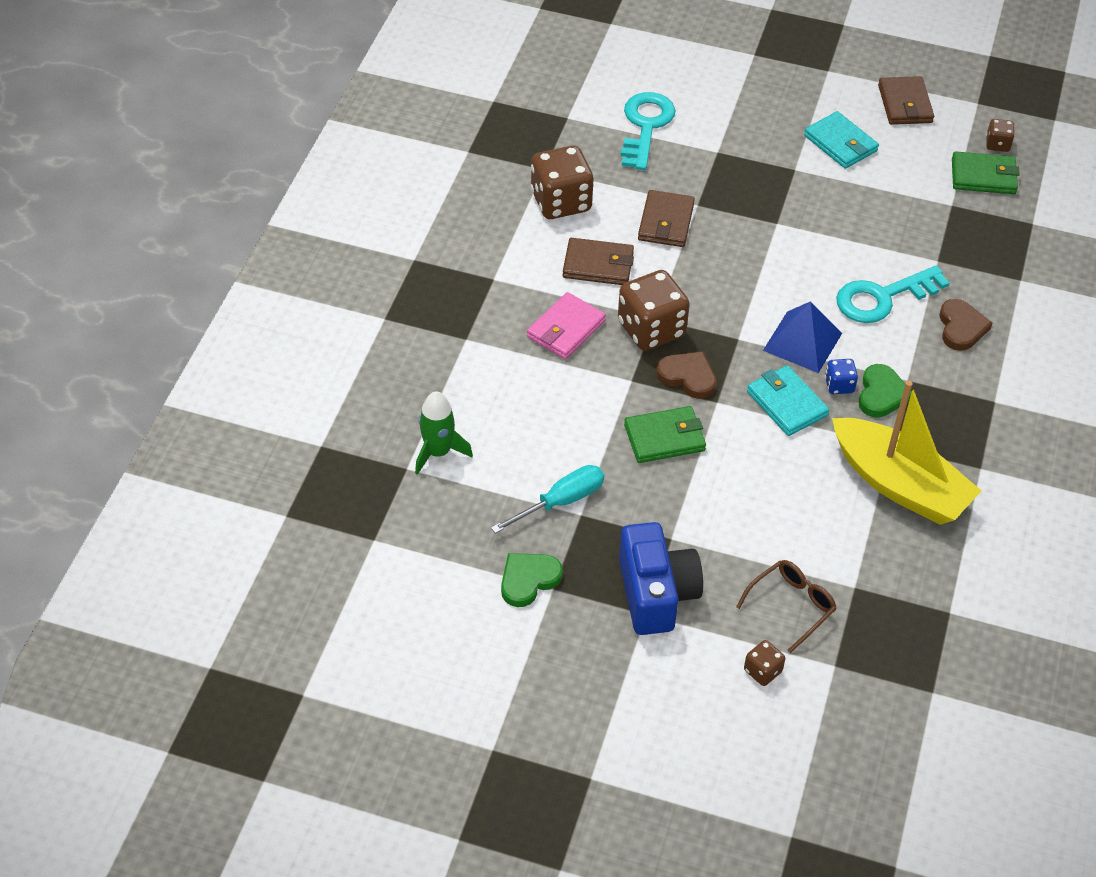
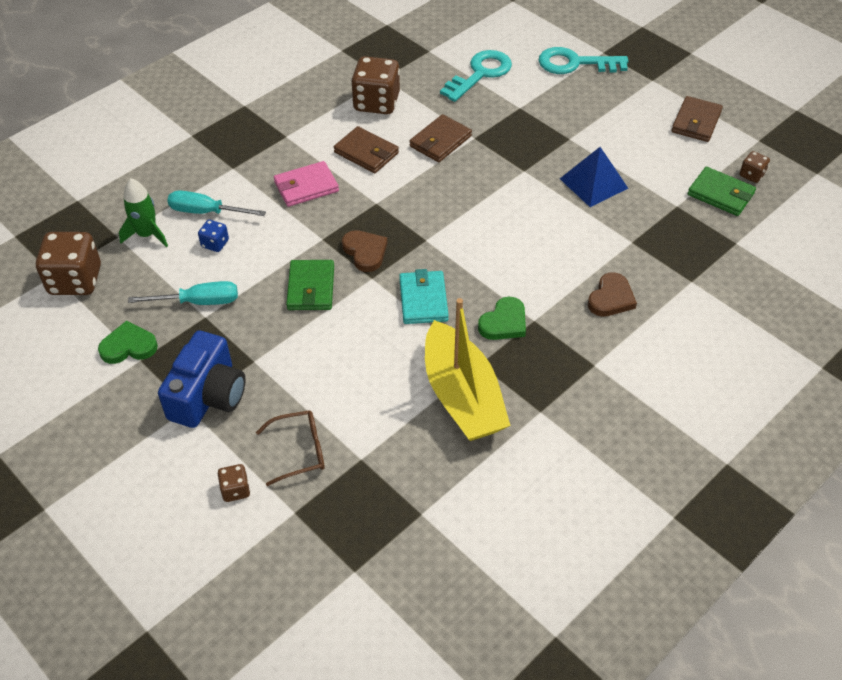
camera: 30 degrees right, 0 degrees up
brown dice [618,270,690,351] -> brown dice moved to [36,232,101,295]
green wallet [624,406,706,463] -> green wallet turned 75 degrees clockwise [286,260,334,310]
blue pyramid [763,301,842,373] -> blue pyramid moved to [560,147,629,207]
turquoise wallet [804,111,879,169] -> none
blue dice [825,359,858,394] -> blue dice moved to [198,220,229,252]
turquoise key [836,266,950,323] -> turquoise key moved to [538,47,628,74]
none -> turquoise screwdriver [167,190,266,216]

